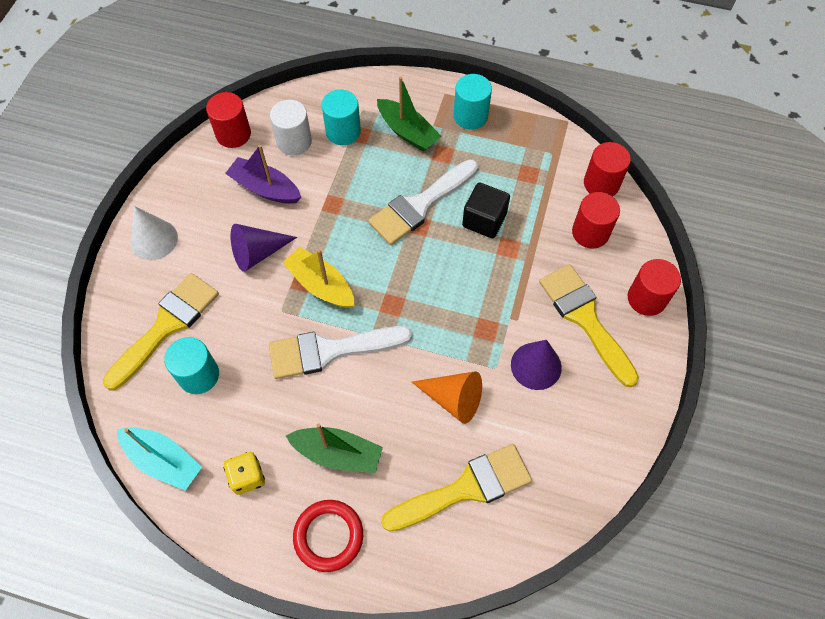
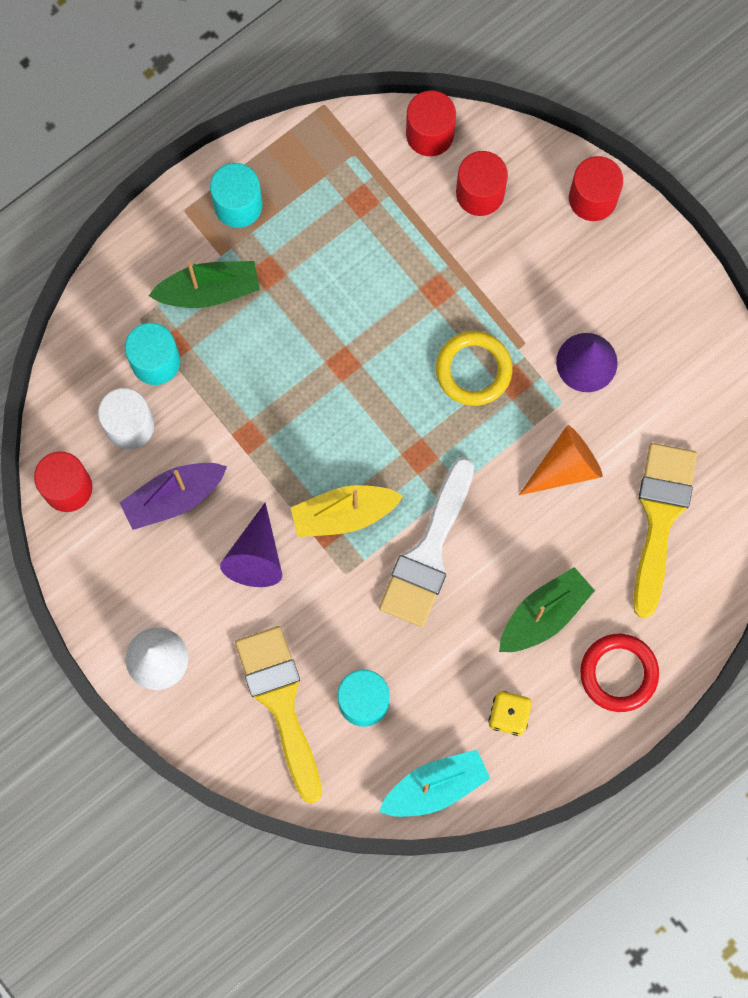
camera: 55 degrees left, 15 degrees up
white brush [368,159,478,245] -> none
black cube [462,182,510,238] -> none
yellow brush [539,264,639,387] -> none
none -> yellow ring [436,331,512,406]

